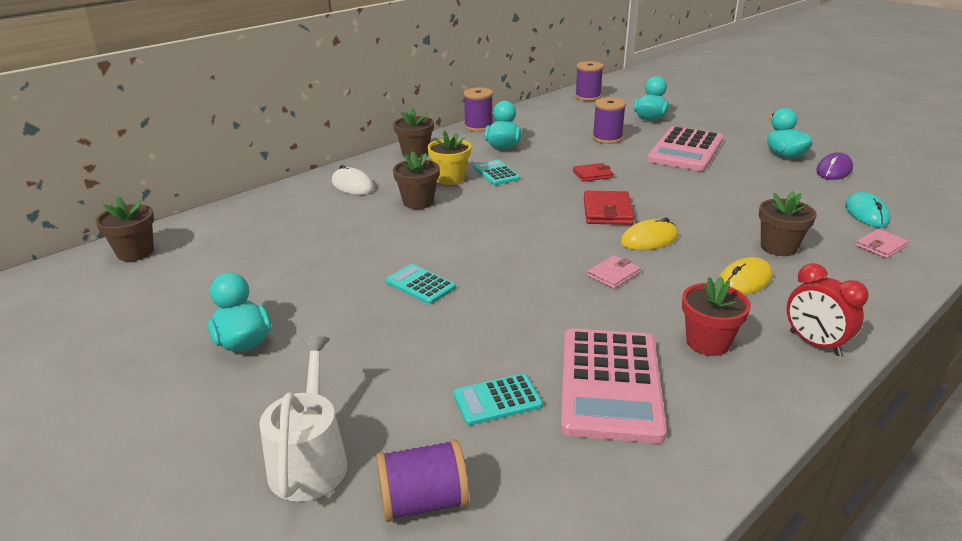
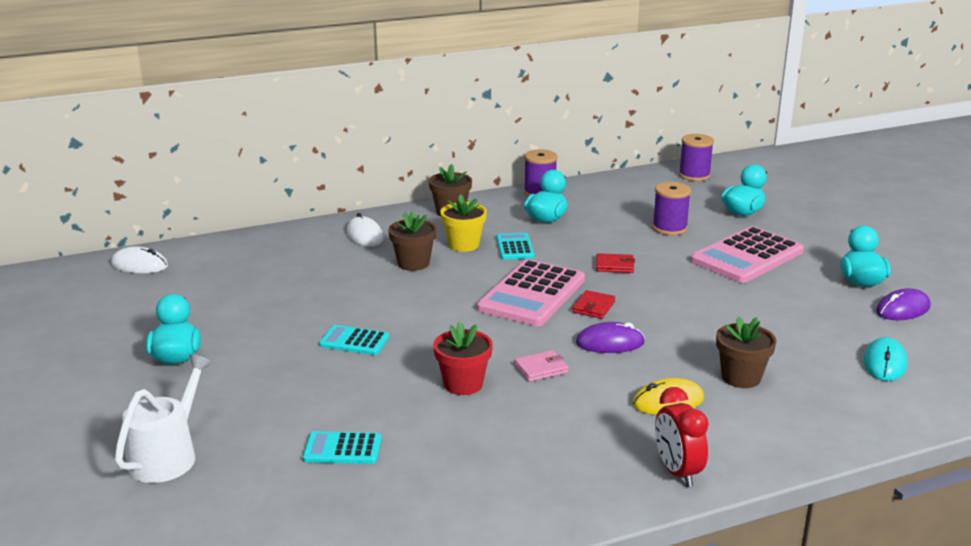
camera: 20 degrees right, 5 degrees down
brown flower pot [95,197,154,261] -> white mouse [111,246,168,273]
purple spool [376,439,469,522] -> none
turquoise calculator [385,264,456,304] -> turquoise calculator turned 45 degrees counterclockwise [319,325,389,355]
pink calculator [561,329,667,444] -> pink calculator moved to [477,259,585,326]
red wallet [584,190,634,225] -> red wallet [572,290,615,319], size x0.65
yellow mouse [621,218,678,250] -> purple mouse [576,322,645,353]
red flower pot [682,277,751,356] -> red flower pot moved to [433,322,493,395]
pink wallet [856,229,909,258] -> none

